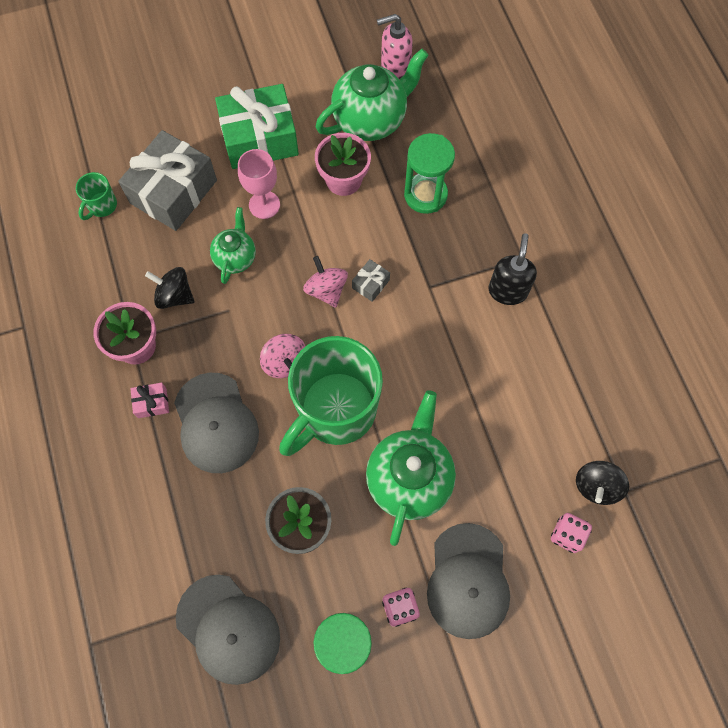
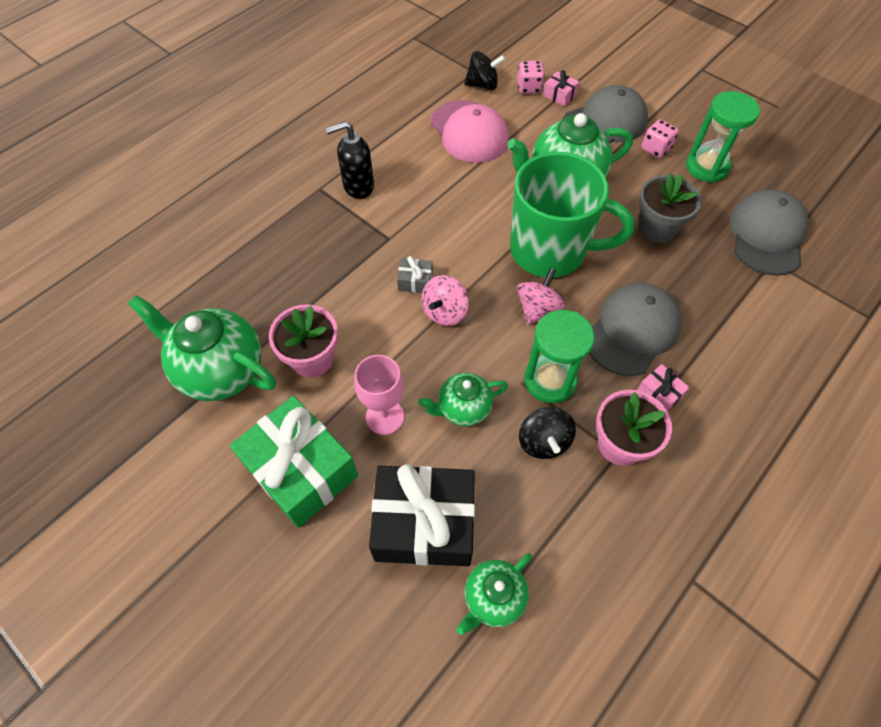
camera: 120 degrees left, 10 degrees down
green mug [76,172,117,220] -> green teapot [457,553,532,635]
grey gift [118,130,217,231] -> black gift [369,464,475,566]
pink soap dispenser [377,14,413,79] -> none
green hourglass [404,133,455,214] -> green hourglass moved to [524,310,594,403]
none -> pink cap [431,100,509,163]
none -> pink gift [543,70,579,106]

